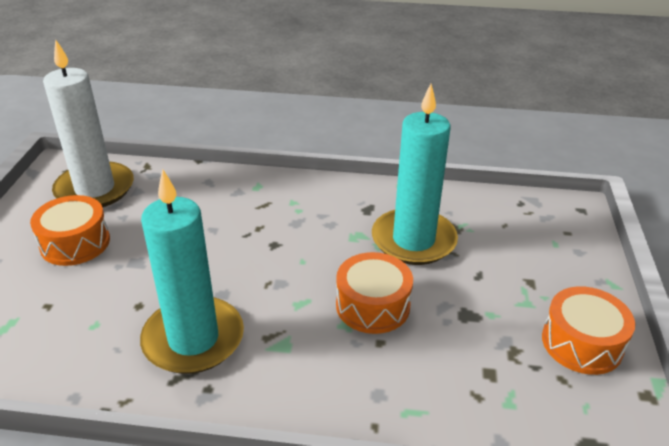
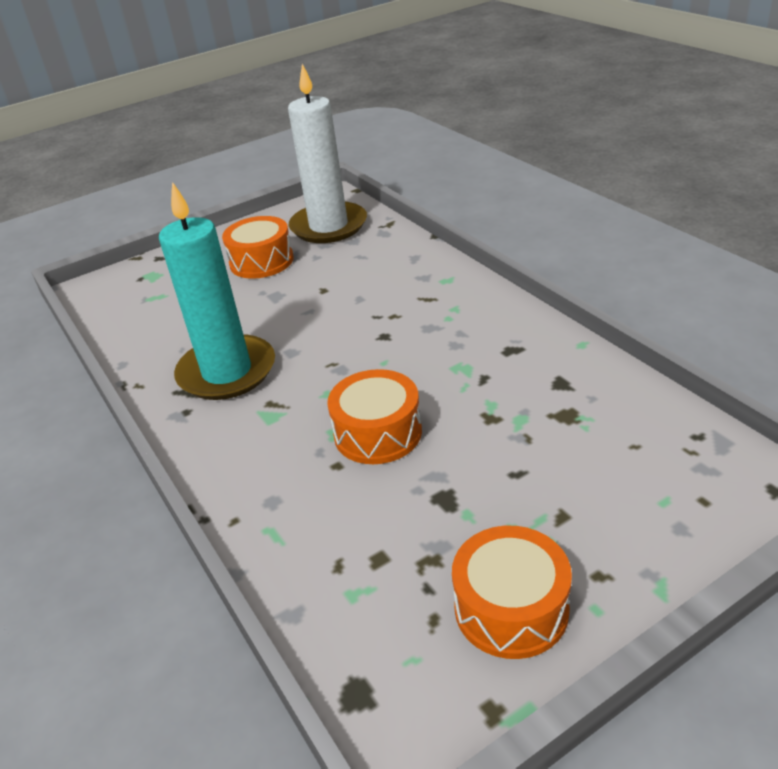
camera: 55 degrees right, 0 degrees up
turquoise candle [372,84,458,265] -> none

